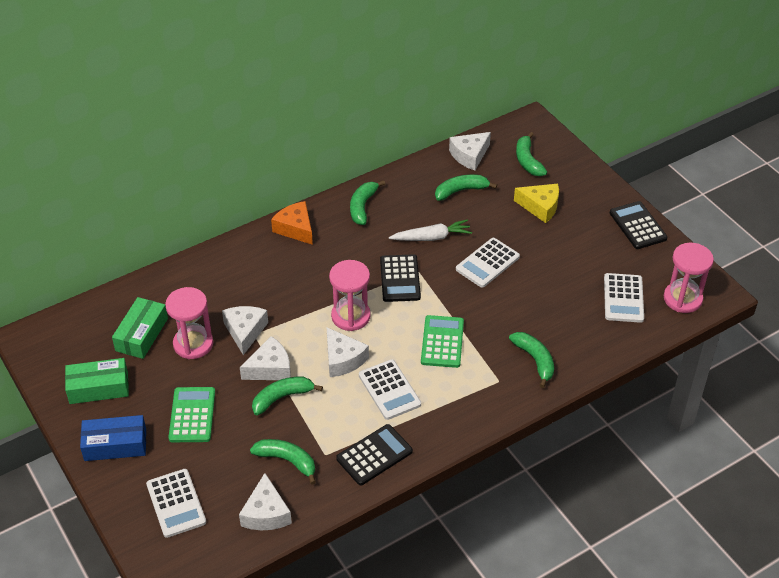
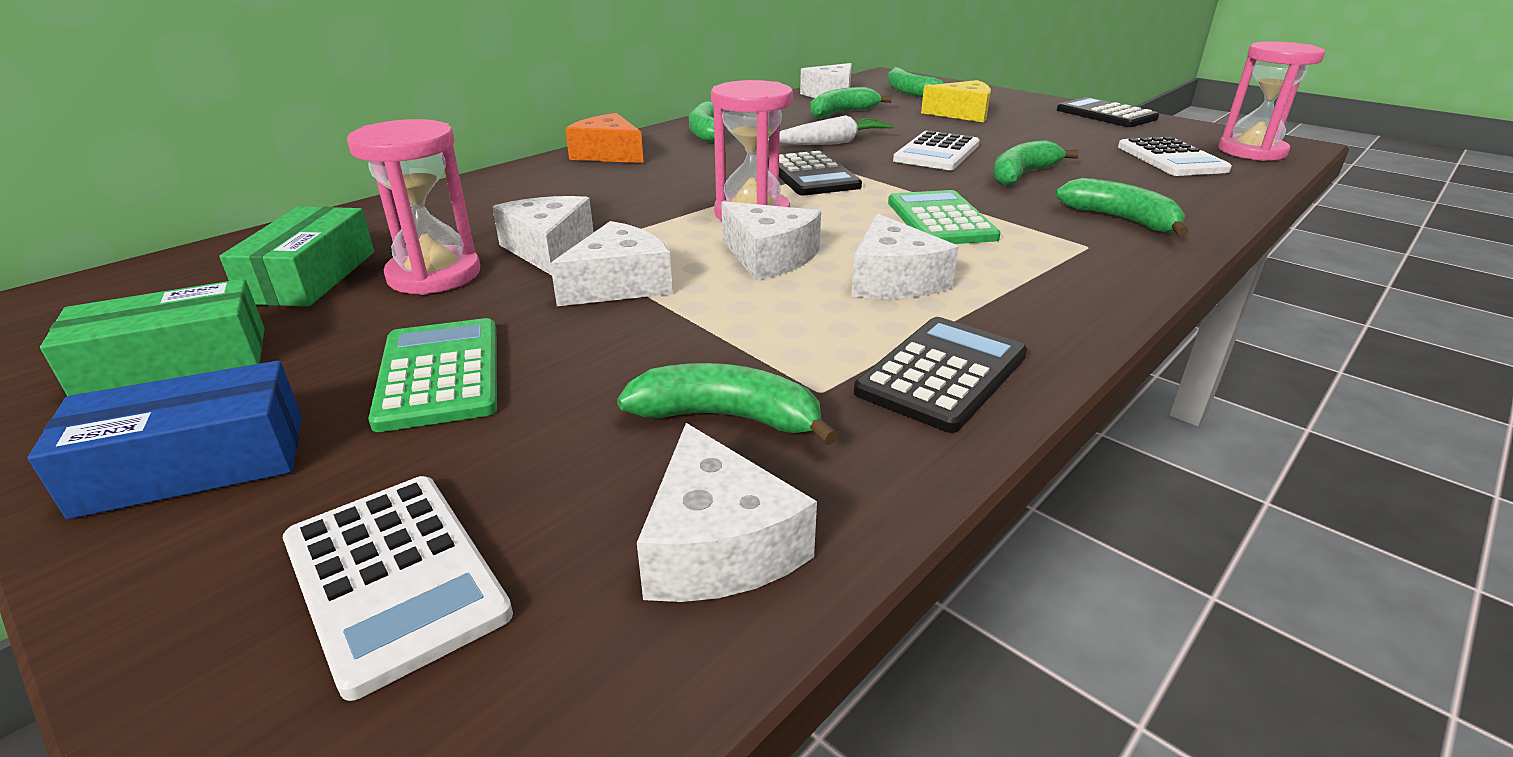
camera: 15 degrees left, 15 degrees down
green banana [252,377,323,415] -> green banana moved to [993,140,1079,186]
white calculator [359,359,421,420] -> white cheese [851,213,959,299]

